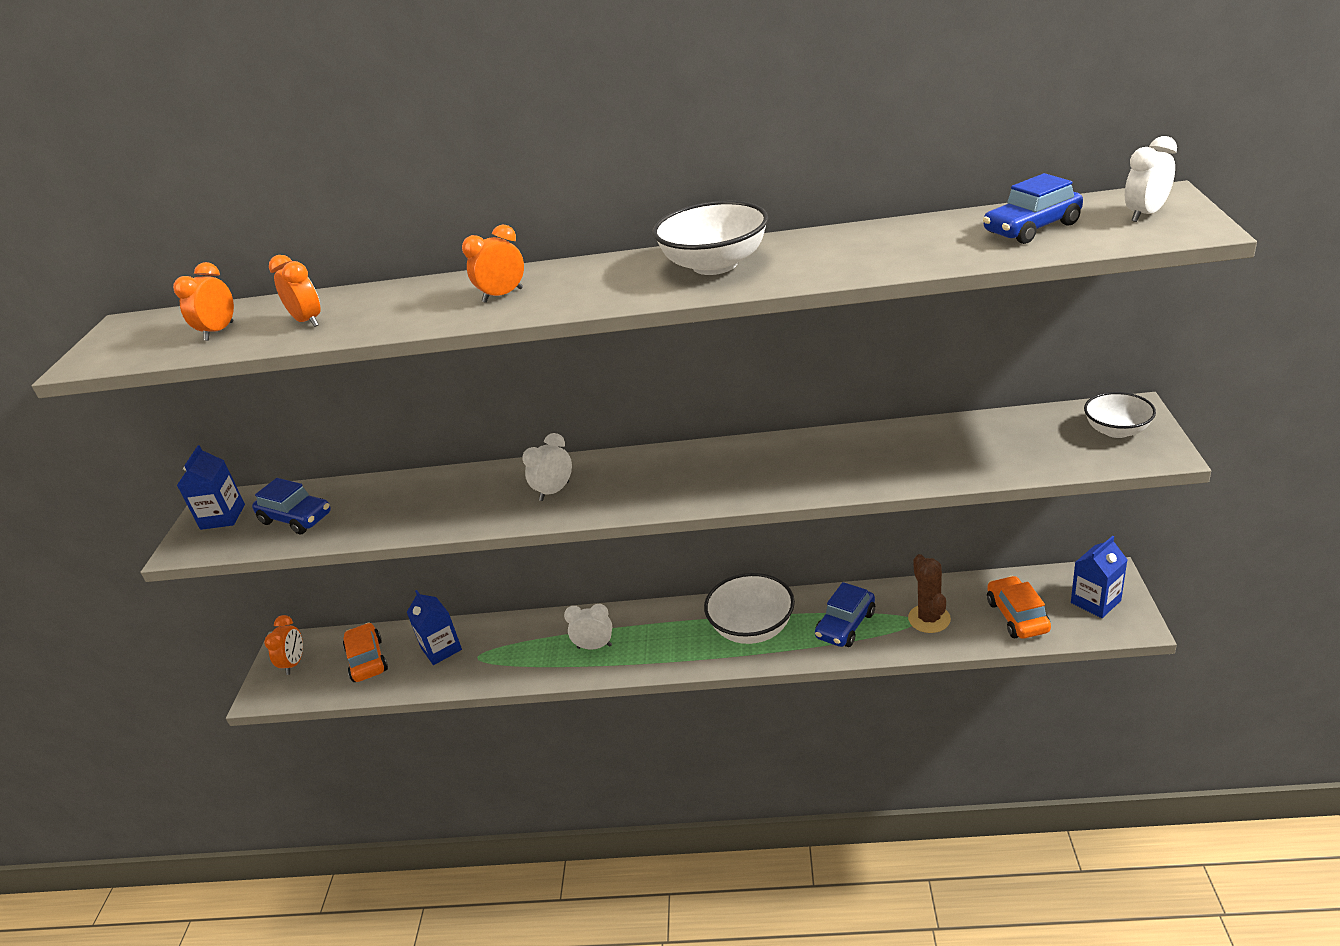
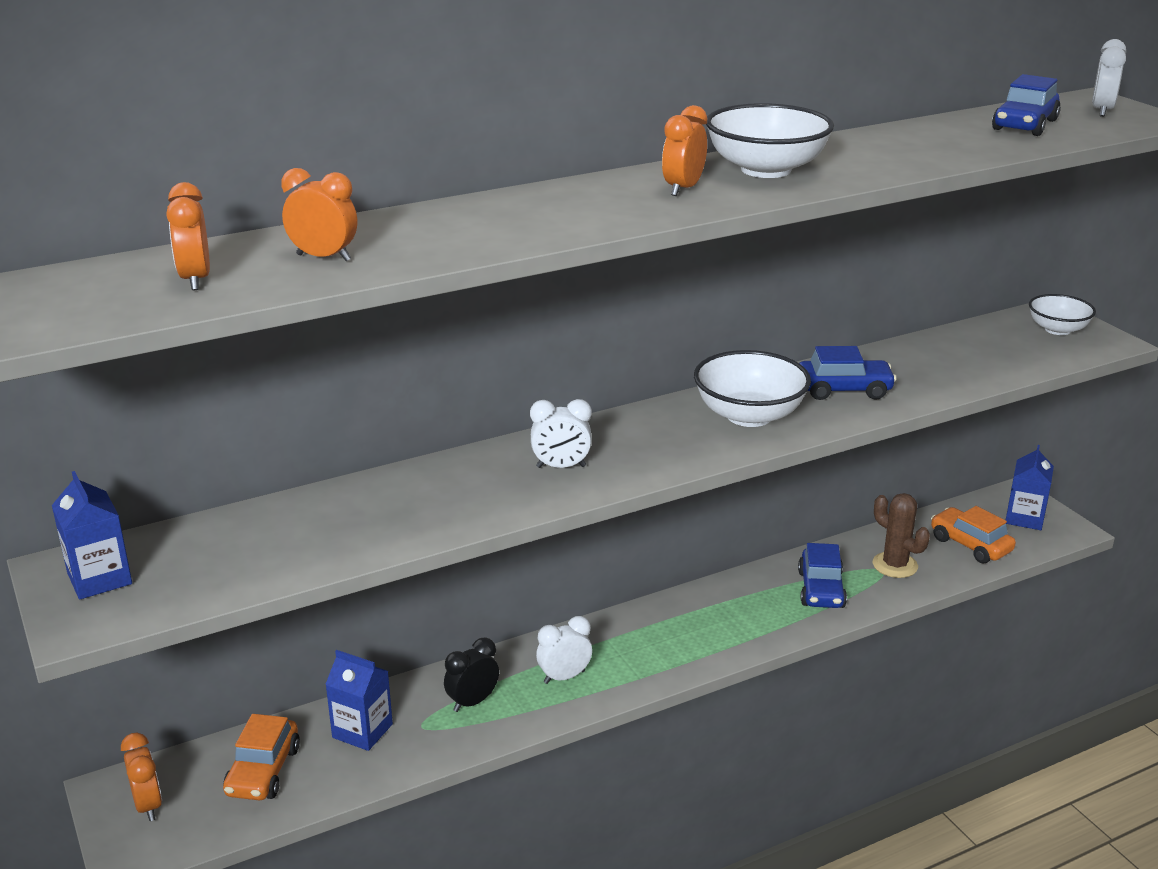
camera: 35 degrees left, 5 degrees down
blue car [252,478,331,534] -> blue car moved to [799,346,897,400]
orange car [343,622,388,682] -> orange car turned 120 degrees counterclockwise [223,714,300,800]
orange clock [462,224,524,303] -> orange clock moved to [662,105,707,196]
white clock [523,433,572,501] -> white clock turned 105 degrees counterclockwise [530,399,592,468]
white bowl [704,573,795,644] -> white bowl moved to [694,350,811,427]
none -> black clock [444,637,499,712]

